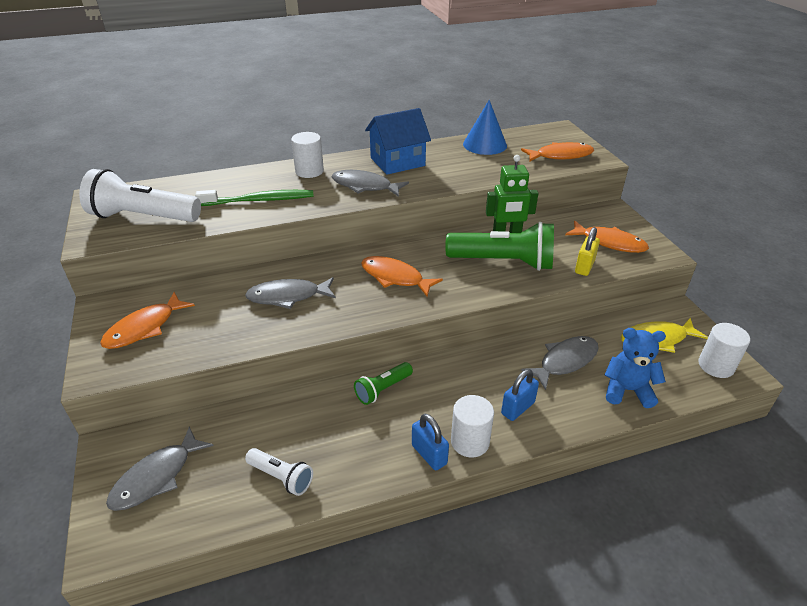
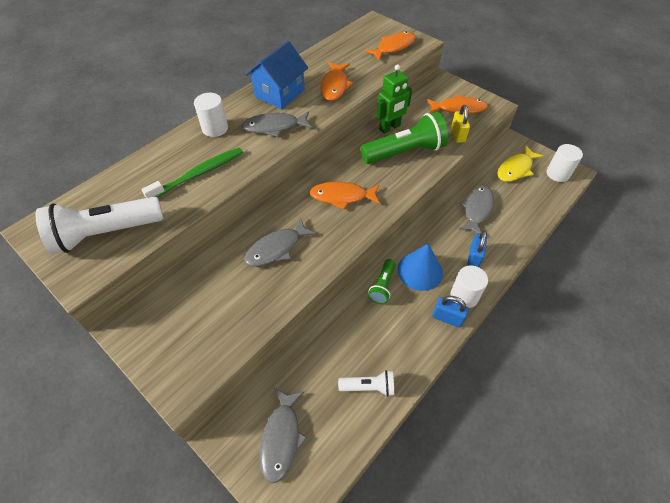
camera: 30 degrees left, 15 degrees up
orange fish [100,292,195,349] -> orange fish moved to [320,62,353,101]
blue cone [463,100,507,155] -> blue cone moved to [398,243,443,291]
blue teddy bear [605,328,666,408] -> none

